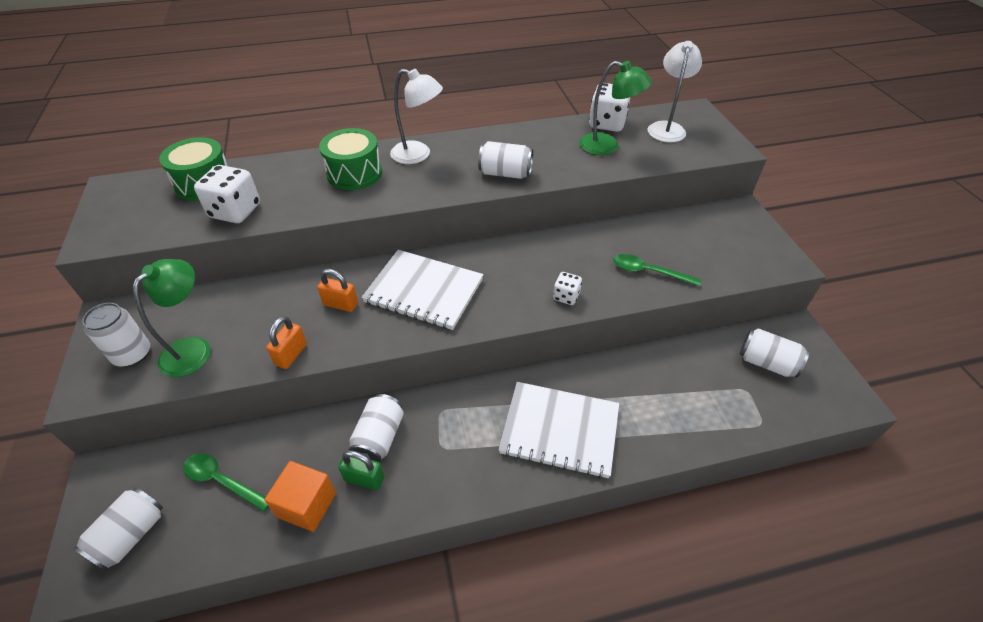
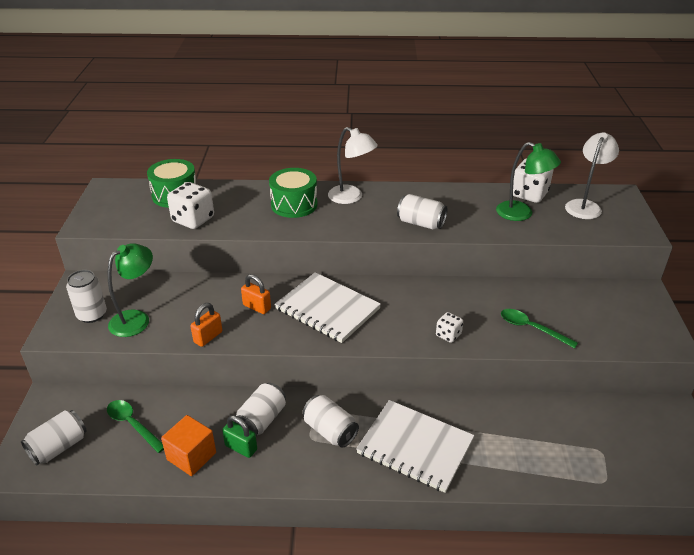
camera: 15 degrees right, 10 degrees down
white can [740,328,809,378] -> white can moved to [303,395,359,448]

